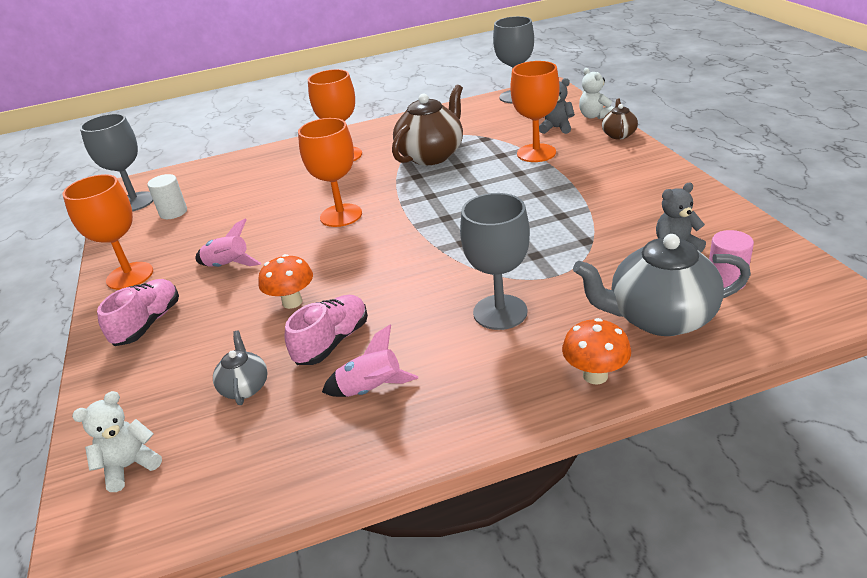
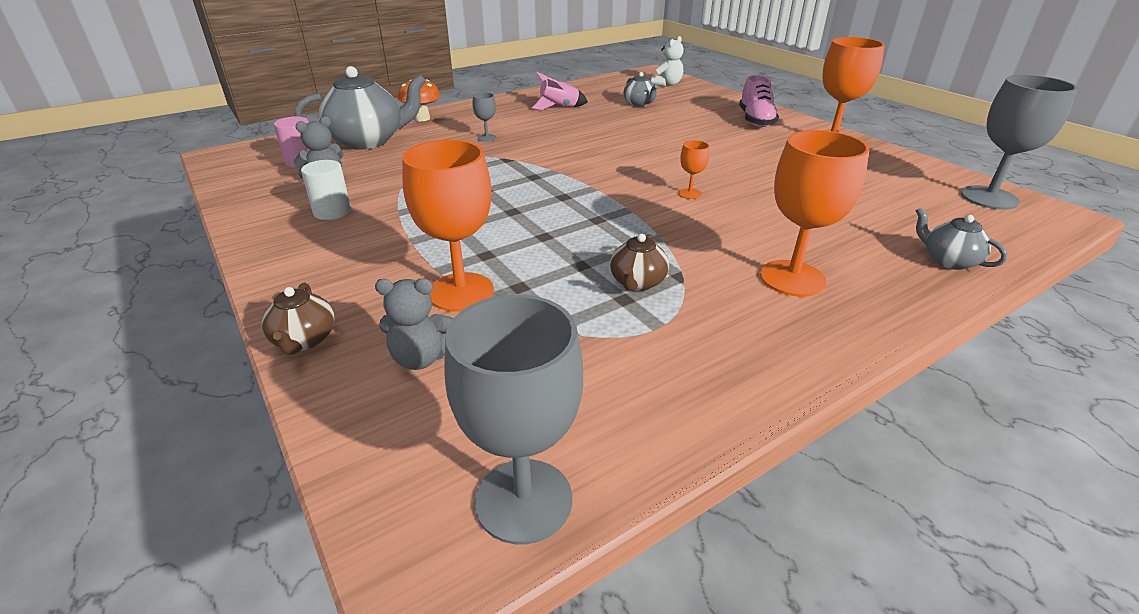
camera: 160 degrees right, 0 degrees up
white cylinder [147,174,187,219] -> white cylinder moved to [301,160,351,220]
pink rocket [195,218,261,267] -> none
orange mushroom [258,254,313,309] -> none
pink shoe [285,295,368,365] -> none
orange goblet [298,118,362,227] -> orange goblet [678,140,709,199], size x0.46
brown teapot [392,85,463,165] -> brown teapot [610,234,669,291], size x0.50
grey goblet [460,193,530,330] -> grey goblet [472,92,496,142], size x0.46
white teddy bear [579,68,614,119] -> none
none -> grey teapot [915,207,1007,270]

